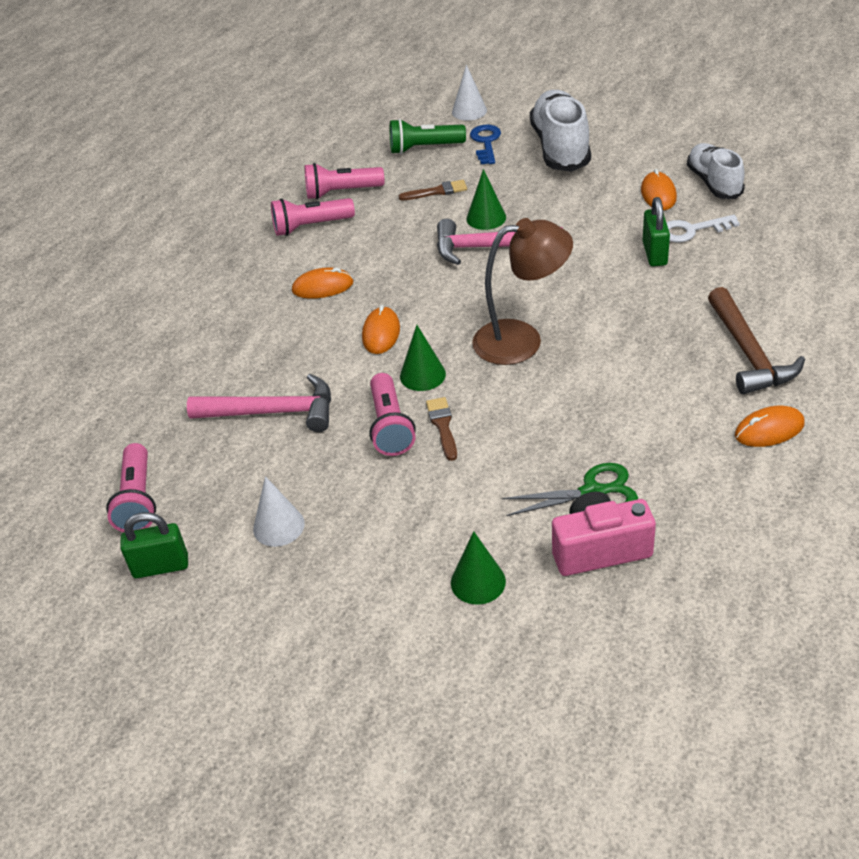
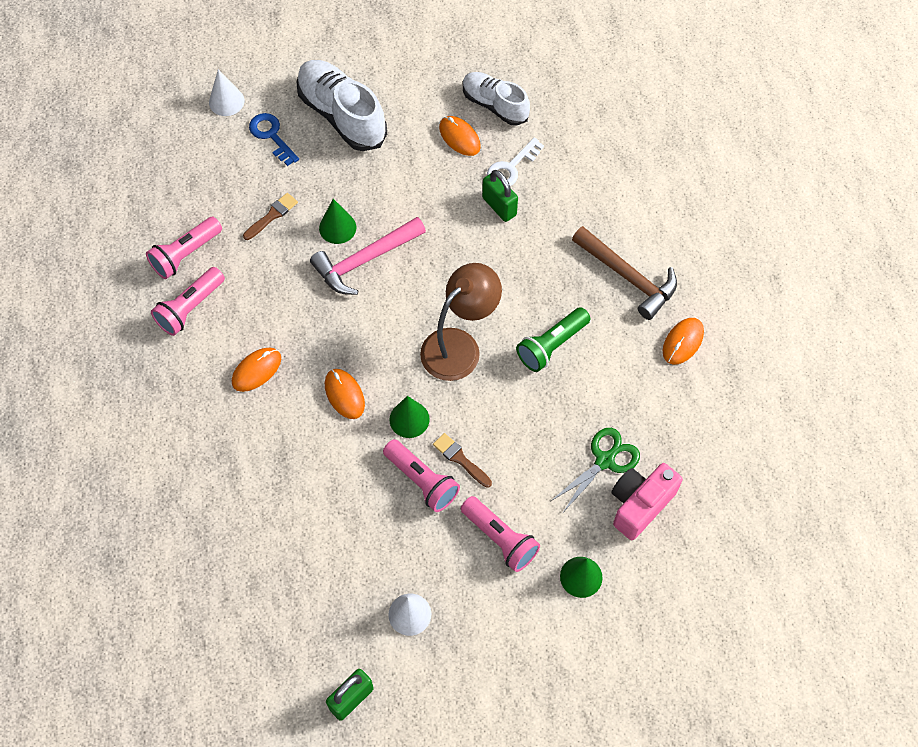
camera: 40 degrees left, 20 degrees up
pink flashlight [106,443,156,532] -> pink flashlight moved to [461,496,540,572]
pink hammer [187,374,331,432] -> none
green flashlight [390,119,466,154] -> green flashlight moved to [516,307,590,372]

